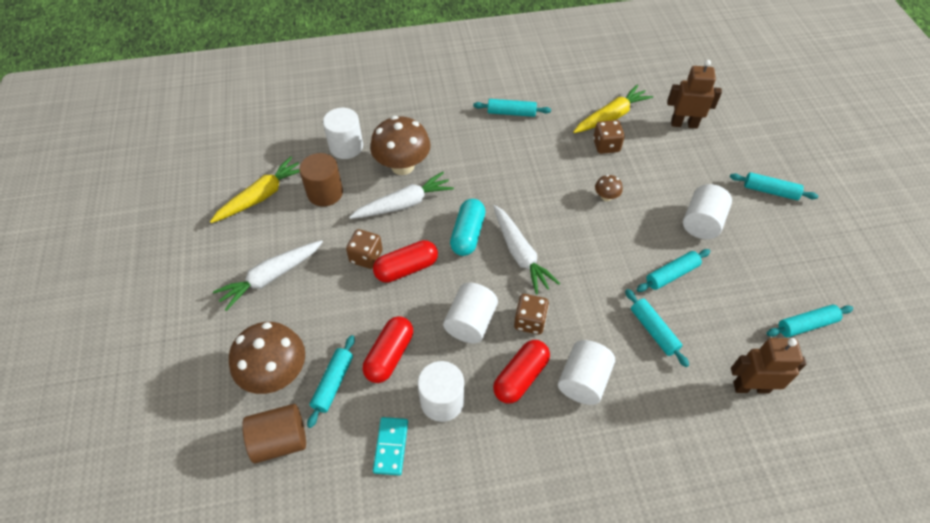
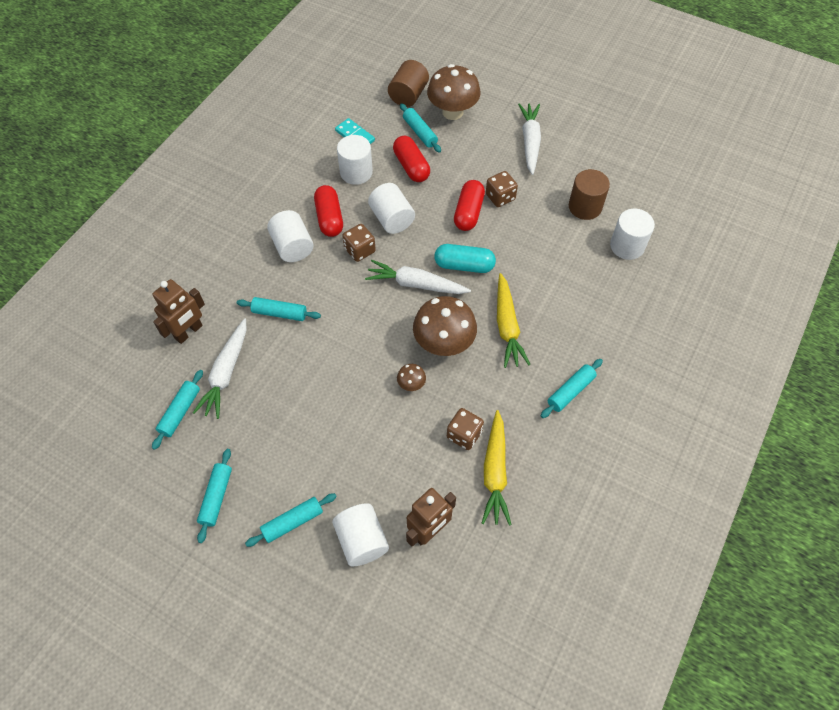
camera: 130 degrees right, 5 degrees up
yellow carrot [210,157,300,223] -> yellow carrot moved to [497,273,531,368]
white carrot [349,172,454,219] -> white carrot moved to [193,318,247,419]
brown mushroom [370,116,431,175] -> brown mushroom moved to [413,296,477,356]
turquoise capsule [450,199,485,256] -> turquoise capsule turned 45 degrees counterclockwise [434,244,496,273]
turquoise rolling pin [636,249,710,292] -> turquoise rolling pin moved to [197,449,232,543]
white cylinder [683,184,732,239] -> white cylinder moved to [332,503,389,566]

